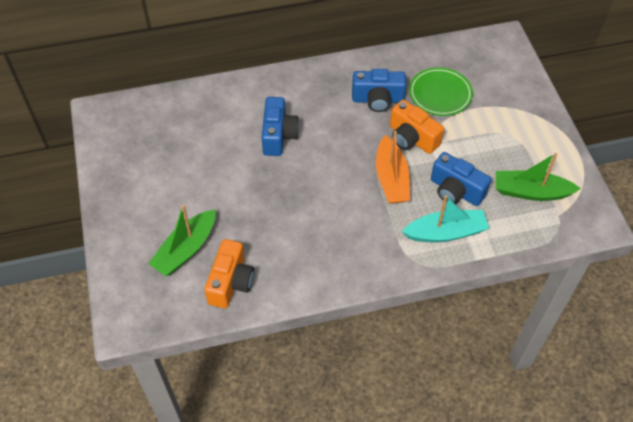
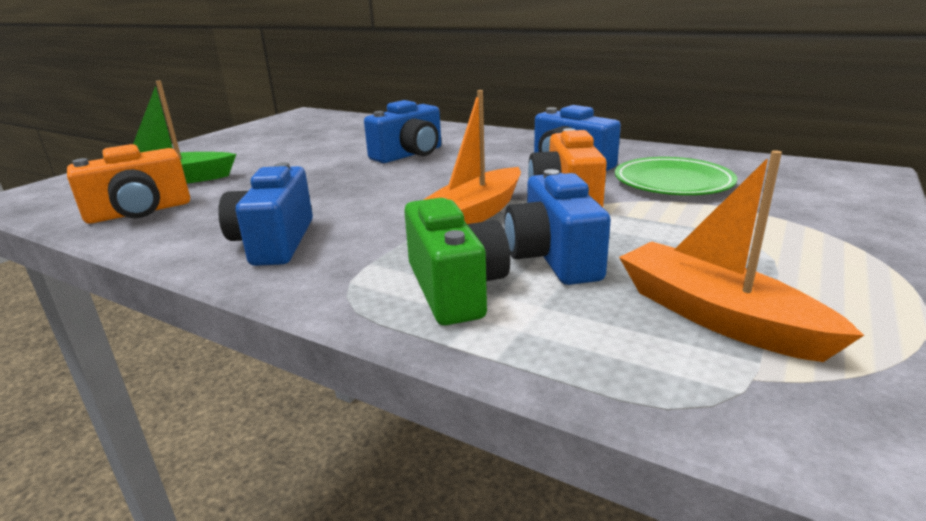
camera: 45 degrees right, 30 degrees down
turquoise boat [402,195,489,242] -> green camera [404,198,510,325]
green boat [496,153,581,201] -> orange boat [619,150,864,362]
none -> blue camera [218,162,313,266]

